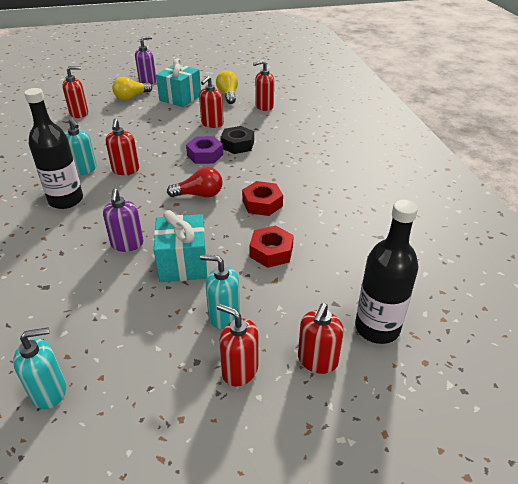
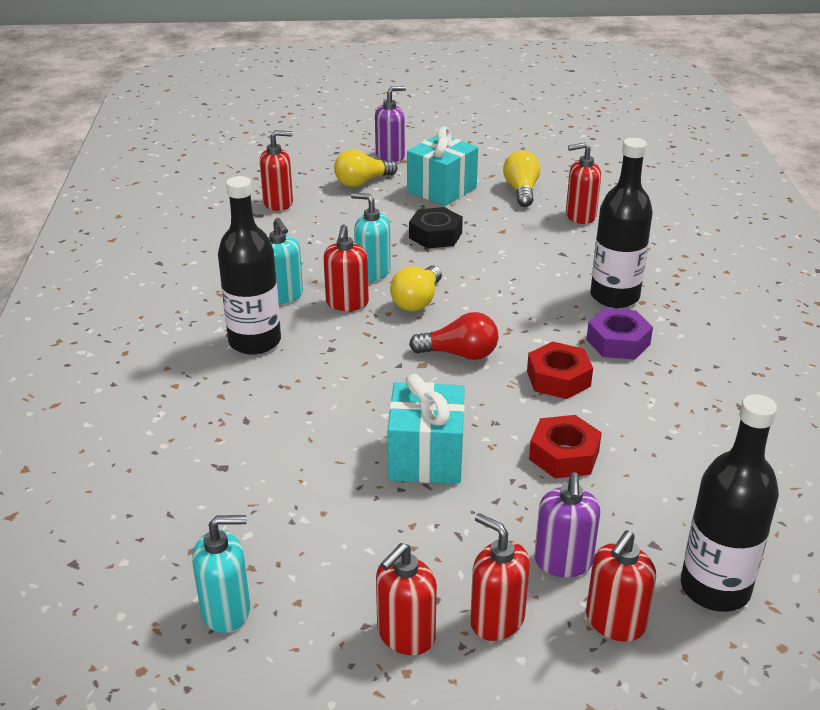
camera: 10 degrees right, 5 degrees down
purple soap dispenser [103,189,144,252] -> purple soap dispenser moved to [534,472,601,577]
purple nut [186,136,223,164] -> purple nut moved to [586,308,653,360]
red soap dispenser [199,76,224,128] -> red soap dispenser moved to [376,543,437,655]
turquoise soap dispenser [200,254,240,329] -> turquoise soap dispenser moved to [351,193,391,282]
black nut [220,126,254,154] -> black nut moved to [409,207,463,249]
none -> yellow light bulb [390,265,442,311]
none -> black bottle [590,138,653,308]

